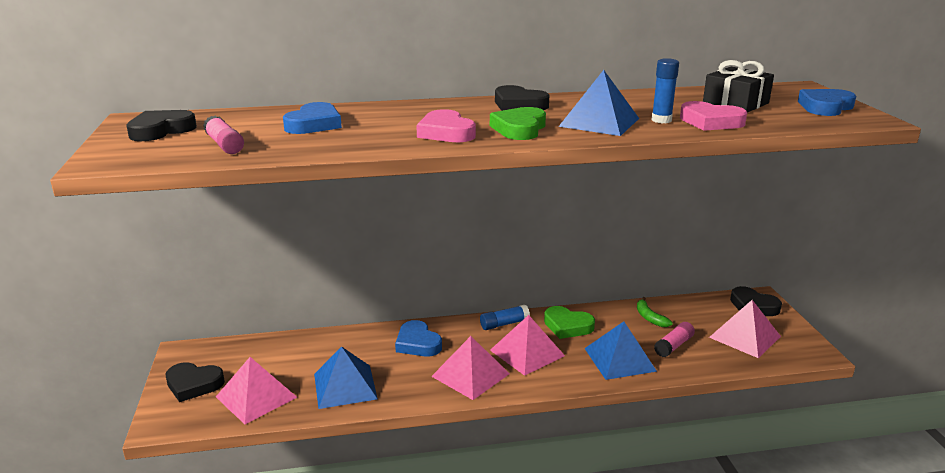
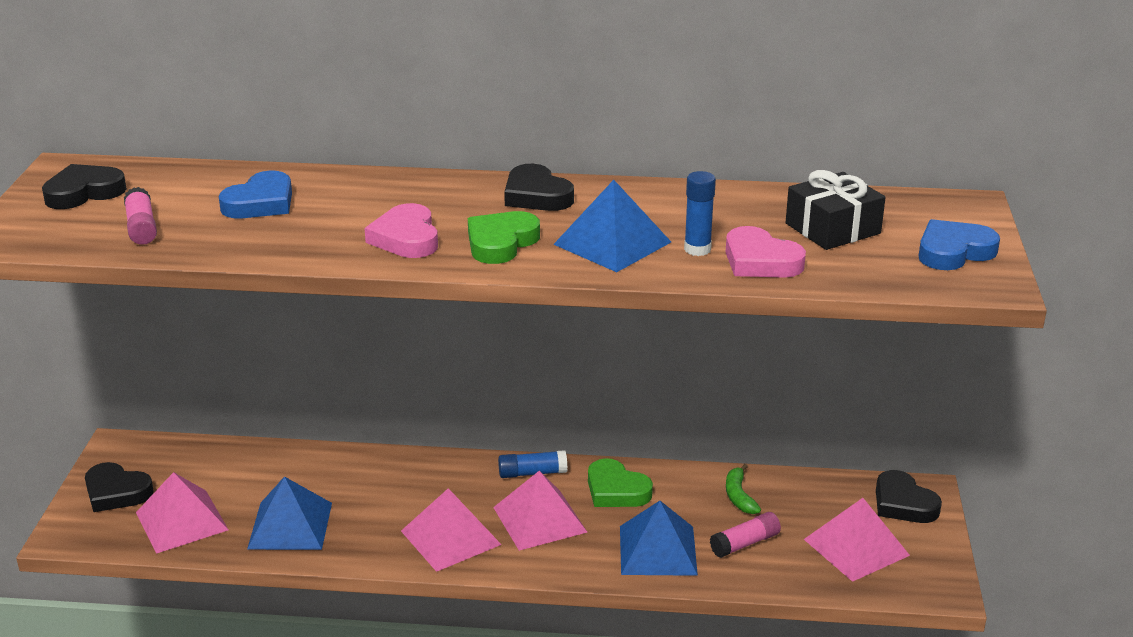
camera: 15 degrees right, 5 degrees up
blue heart [395,320,442,356] -> none

